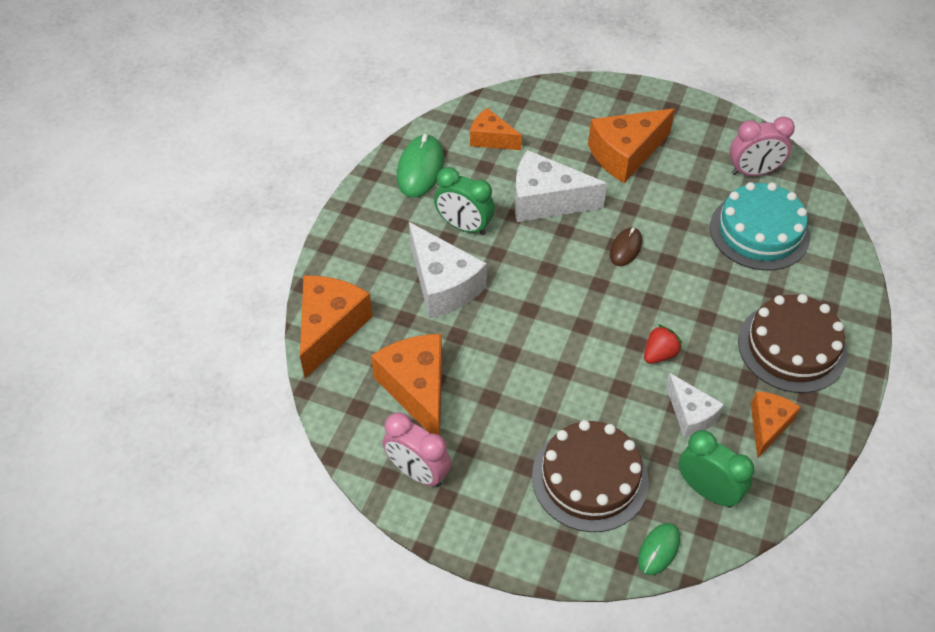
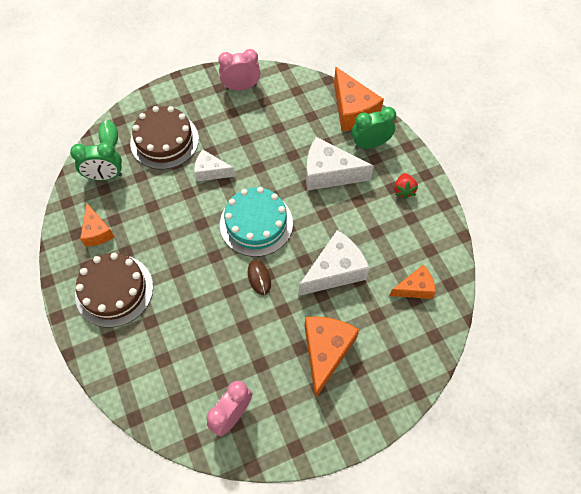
camera: 135 degrees right, 10 degrees up
orange cheese [371,334,442,435] -> none
green mouse [397,134,444,198] -> none
green clock [434,167,495,235] -> green clock moved to [352,107,396,149]
red strawberry [644,324,682,364] -> red strawberry moved to [394,173,418,199]
white cheese [666,373,724,438] -> white cheese moved to [194,150,235,181]
turquoise cake [710,182,810,271] -> turquoise cake moved to [220,187,293,257]

